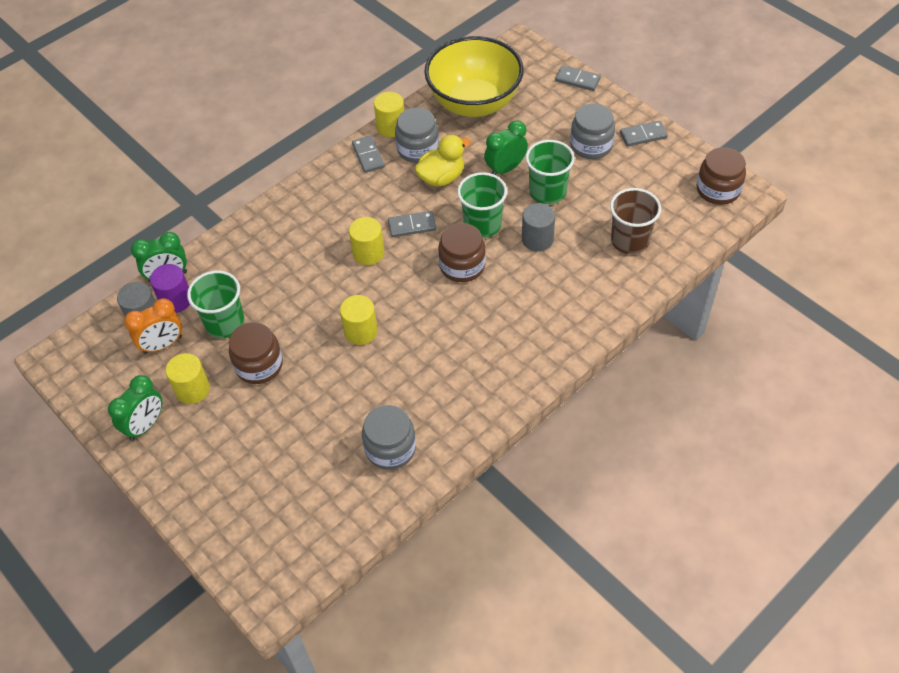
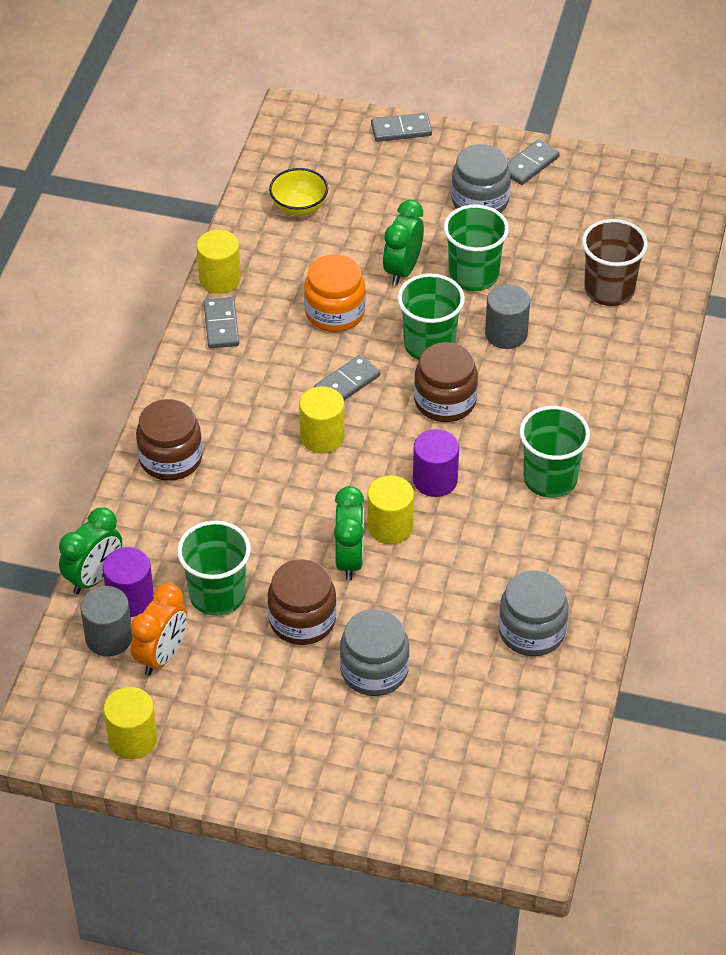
camera: 35 degrees left, 5 degrees down
green clock [108,375,162,441] -> green clock moved to [334,486,364,580]
yellow cylinder [166,353,210,404] -> yellow cylinder moved to [104,687,157,759]
grey domino [352,136,385,173] -> grey domino turned 45 degrees clockwise [204,297,239,348]
grey jar [395,108,439,163] -> grey jar moved to [340,609,410,696]
yellow duck [415,135,471,187] -> orange jar [304,254,366,332]
yellow bowl [424,36,524,117] -> yellow bowl [269,168,328,216], size x0.43
brown jar [697,147,746,205] -> brown jar moved to [136,399,202,481]
none -> purple cylinder [413,429,459,497]
none -> green cup [519,406,590,498]

